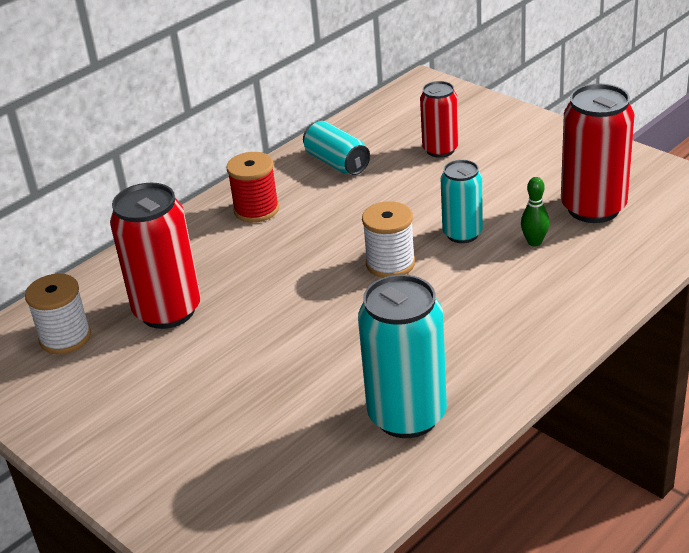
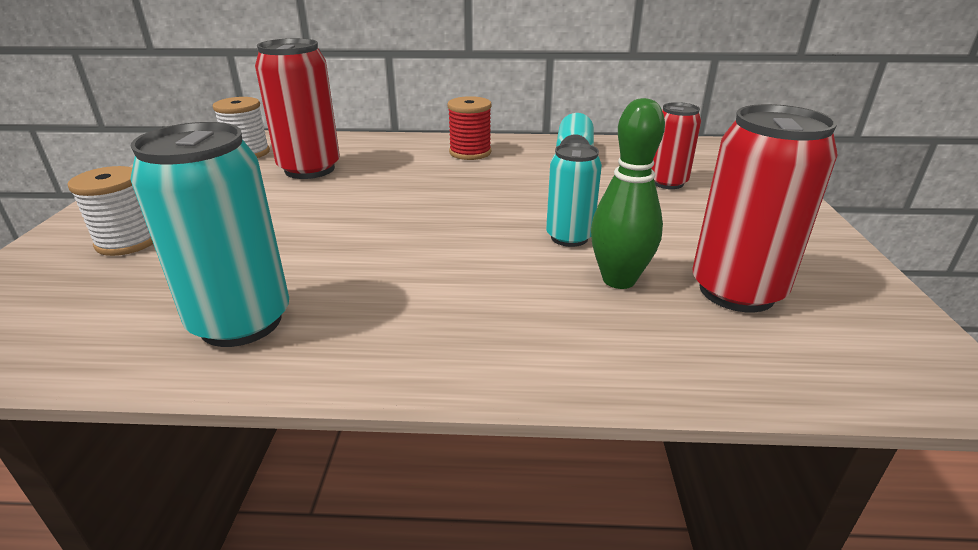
camera: 45 degrees right, 5 degrees down
white spool [362,201,415,278] -> white spool moved to [68,166,153,256]
green bowling pin [521,177,550,247] -> green bowling pin [591,98,665,289], size x1.79

